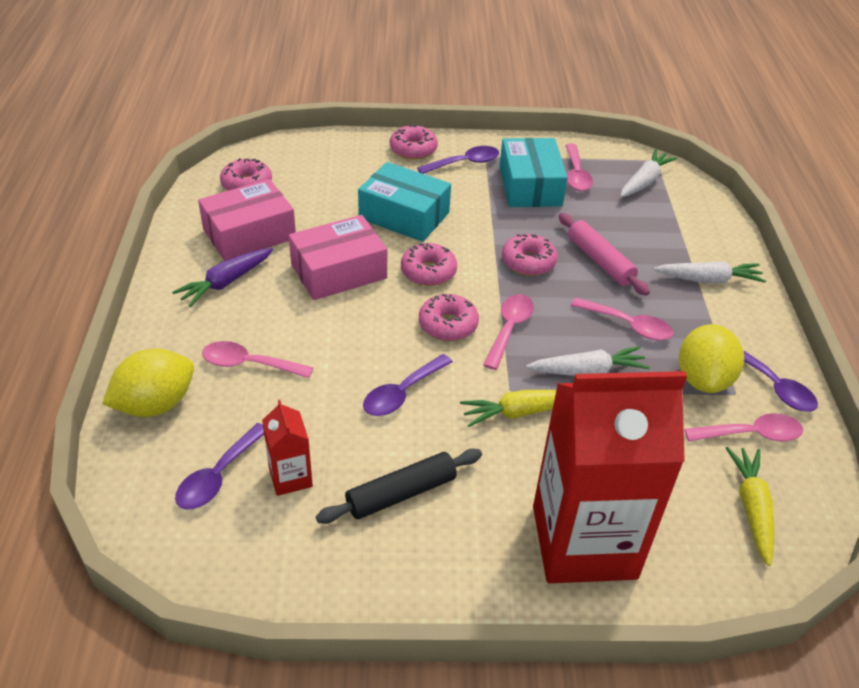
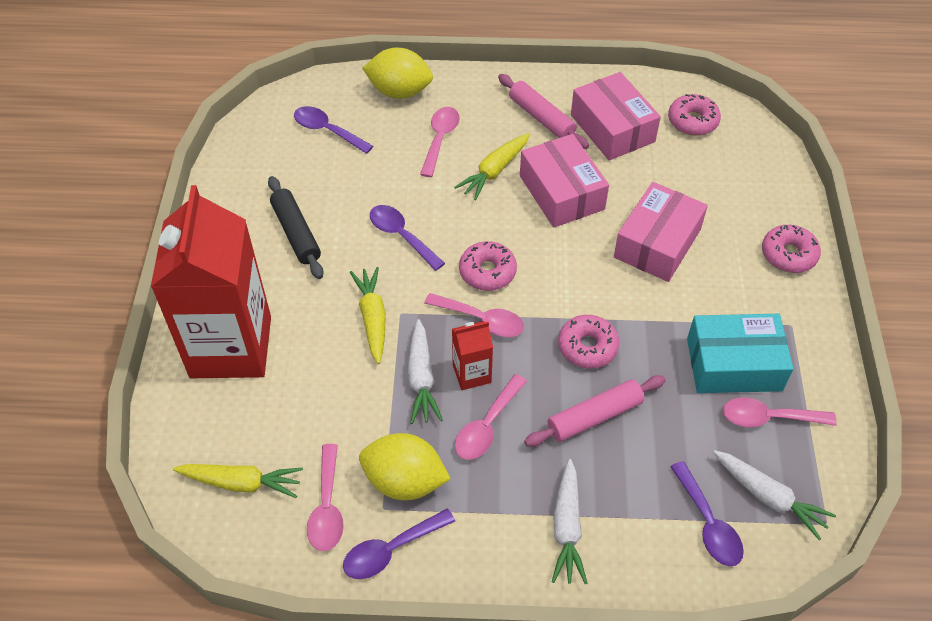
camera: 95 degrees right, 10 degrees up
yellow lemon [102,349,194,417] -> yellow lemon turned 45 degrees counterclockwise [362,48,433,99]
purple carrot [172,248,273,307] -> pink rolling pin [498,74,589,149]
red carton [262,400,313,496] -> red carton moved to [452,321,493,390]
turquoise box [358,162,451,242] -> pink box [614,182,708,282]
pink donut [401,243,457,286] -> none
purple spoon [417,146,499,174] -> purple spoon moved to [670,461,744,566]
none -> yellow carrot [454,133,530,200]

